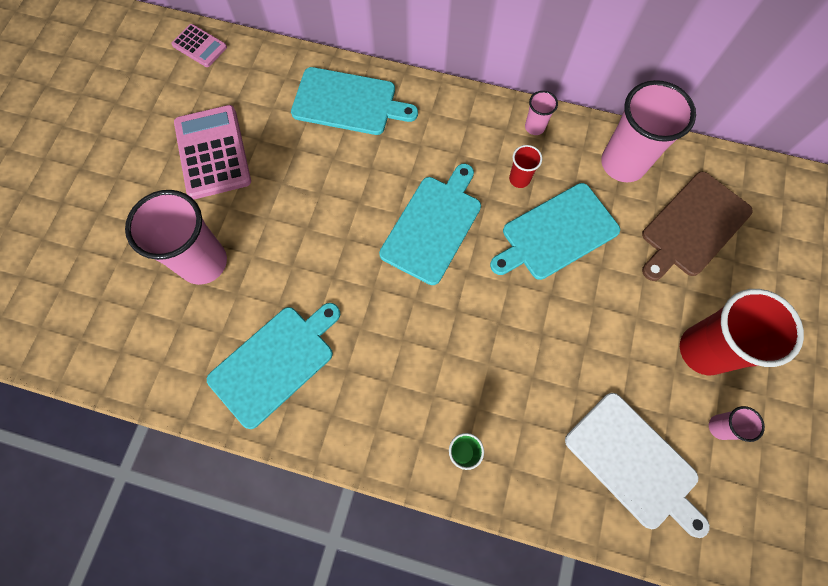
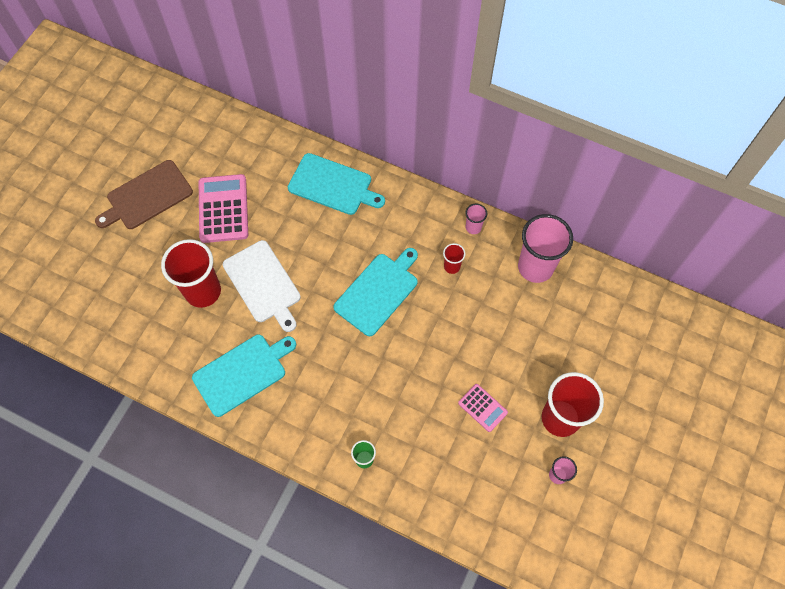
camera: 10 degrees right, 5 degrees down
pink cup [125,190,227,285] -> red cup [161,239,221,308]
pink calculator [171,24,227,67] -> pink calculator moved to [458,384,508,432]
turquoise cutting board [490,183,620,280] -> none
white cutting board [565,393,710,538] -> white cutting board moved to [223,240,301,332]
brown cutting board [642,172,753,281] -> brown cutting board moved to [95,160,193,229]

